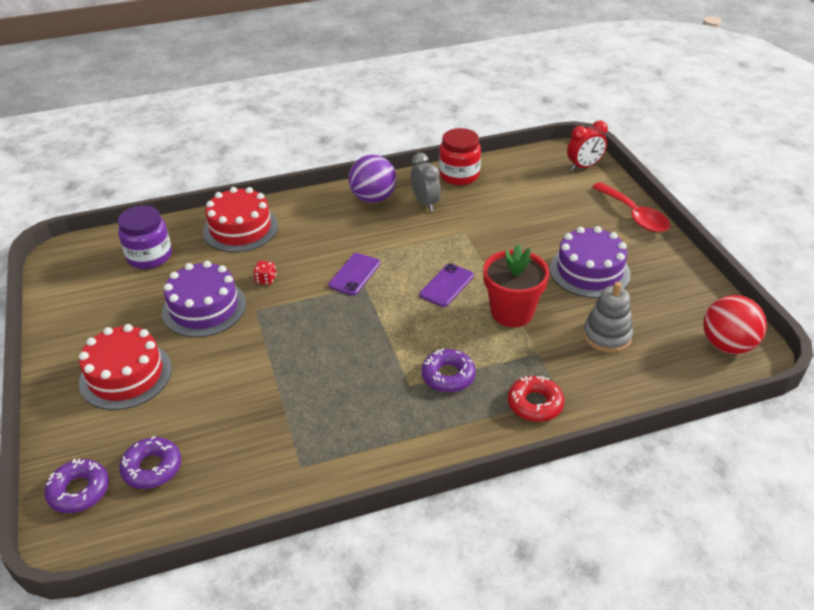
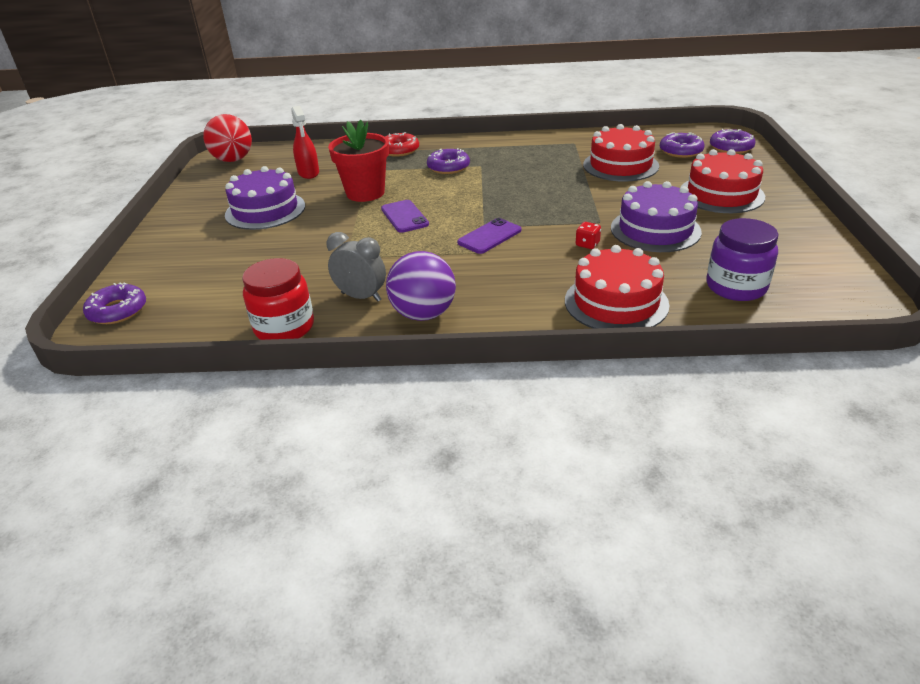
camera: 160 degrees left, 5 degrees down
grey clock [411,153,441,211] -> grey clock turned 120 degrees clockwise [327,232,386,302]
purple phone [419,263,474,307] -> purple phone turned 75 degrees counterclockwise [381,200,429,233]
red clock [567,121,608,170] -> purple donut [83,282,146,324]
grey stacking toy [583,282,633,353] -> red spray bottle [292,106,319,179]
red spoon [592,182,670,232] -> none
none -> red cake [583,124,659,182]

